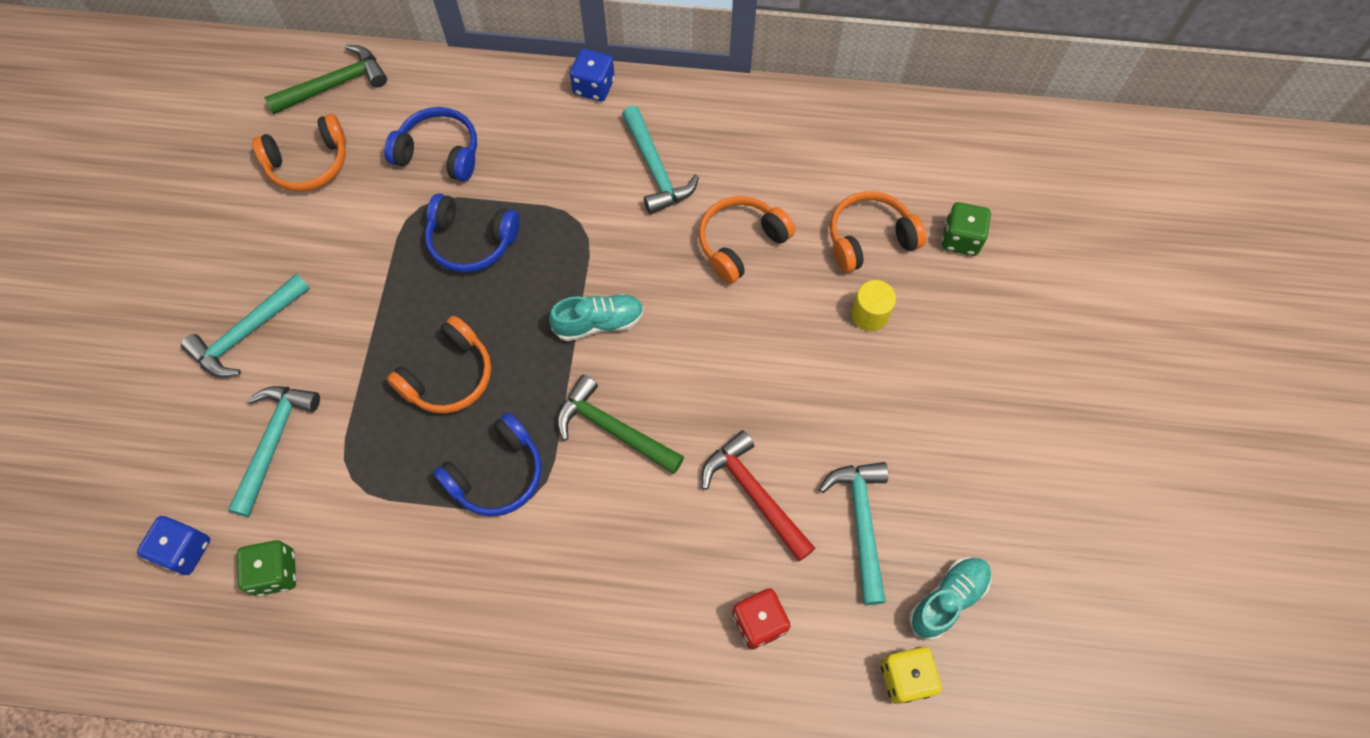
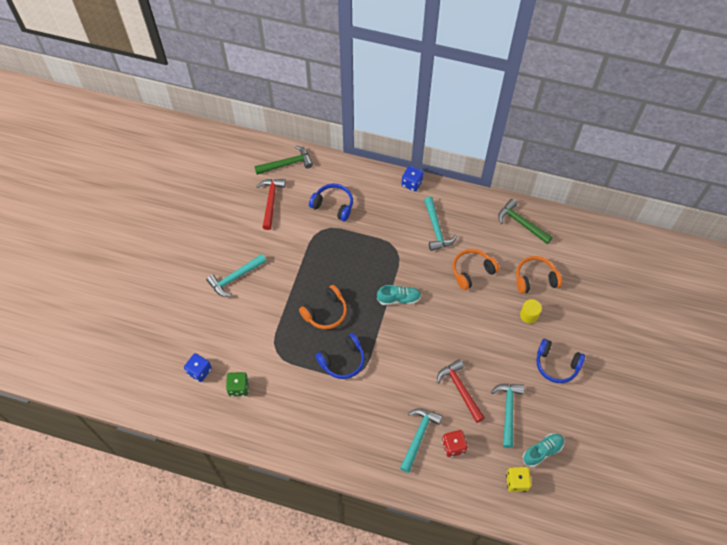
camera: 10 degrees right, 5 degrees down
turquoise hammer [228,386,320,517] -> turquoise hammer moved to [400,408,443,473]
orange headphones [252,114,346,191] -> red hammer [256,179,286,230]
blue headphones [425,193,520,273] -> blue headphones moved to [537,339,585,383]
green hammer [557,375,684,474] -> green hammer moved to [498,199,553,244]
green dice [942,202,991,256] -> none

